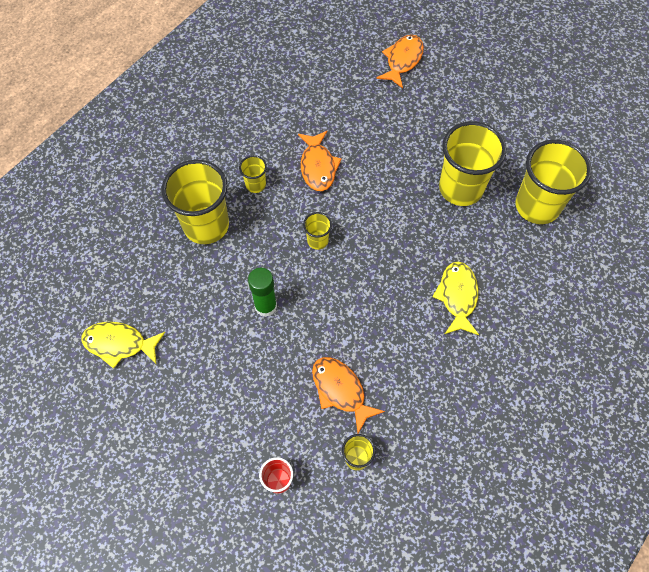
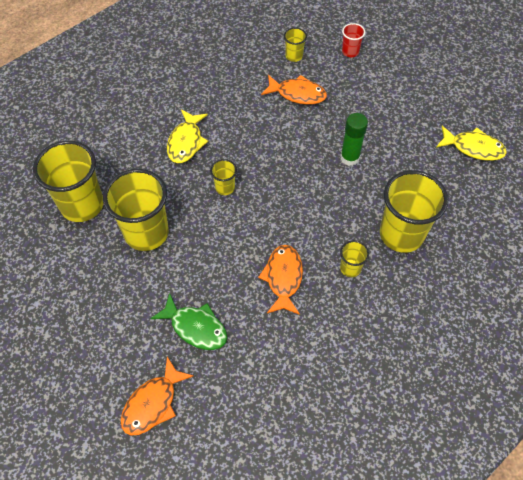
camera: 170 degrees left, 5 degrees down
yellow cup [303,212,332,250] -> yellow cup moved to [210,159,237,195]
orange fish [312,357,385,433] -> orange fish turned 45 degrees counterclockwise [261,75,327,105]
none -> green fish [150,293,227,350]

